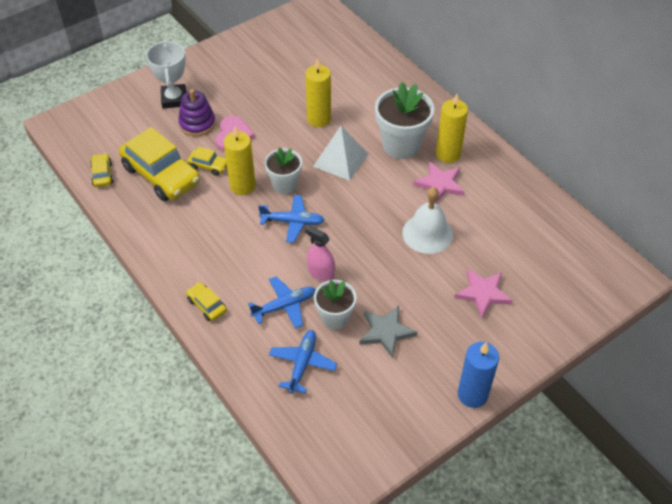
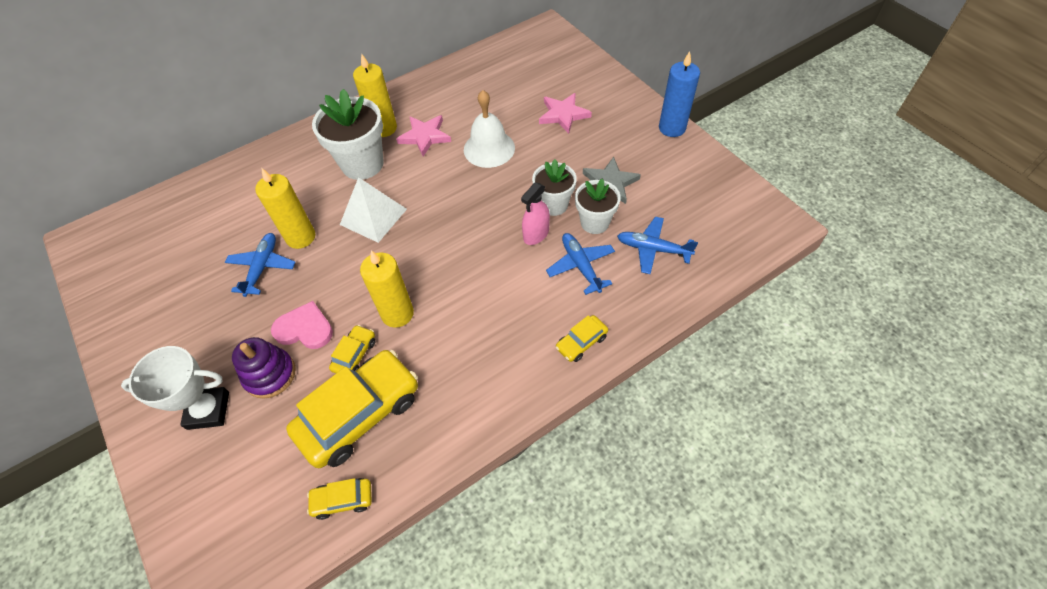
camera: 85 degrees left, 5 degrees up
blue plane [258,195,325,243] -> blue plane moved to [225,233,296,297]
white flower pot [264,147,302,194] -> white flower pot moved to [532,159,577,216]

